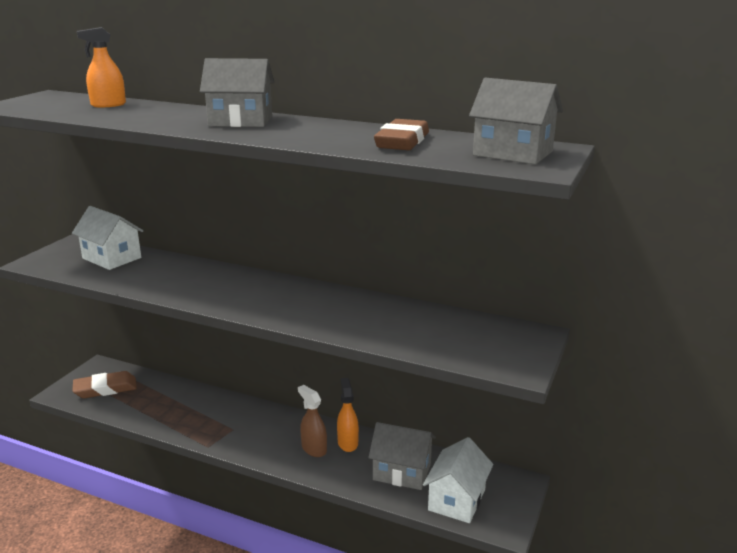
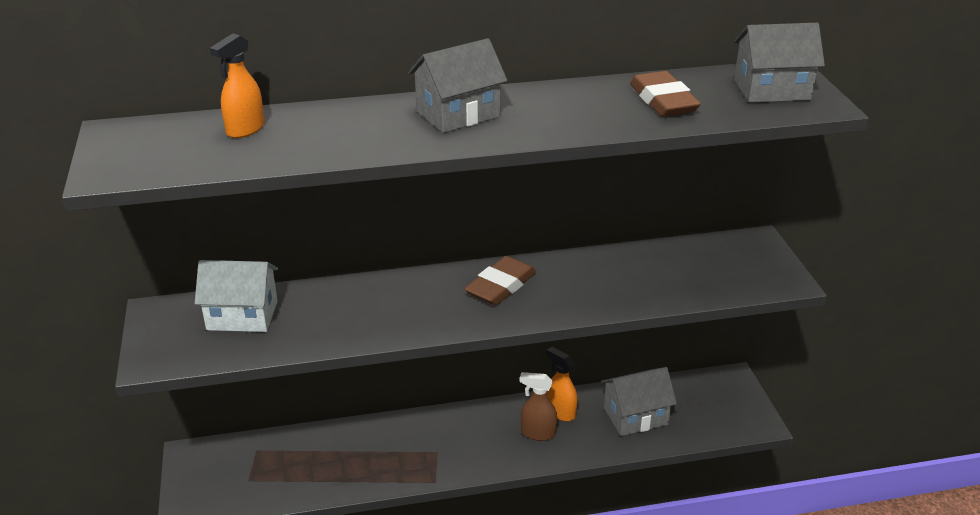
camera: 35 degrees left, 10 degrees up
brown eraser [72,371,137,398] -> brown eraser moved to [464,256,536,305]
white house [423,437,493,523] -> none

